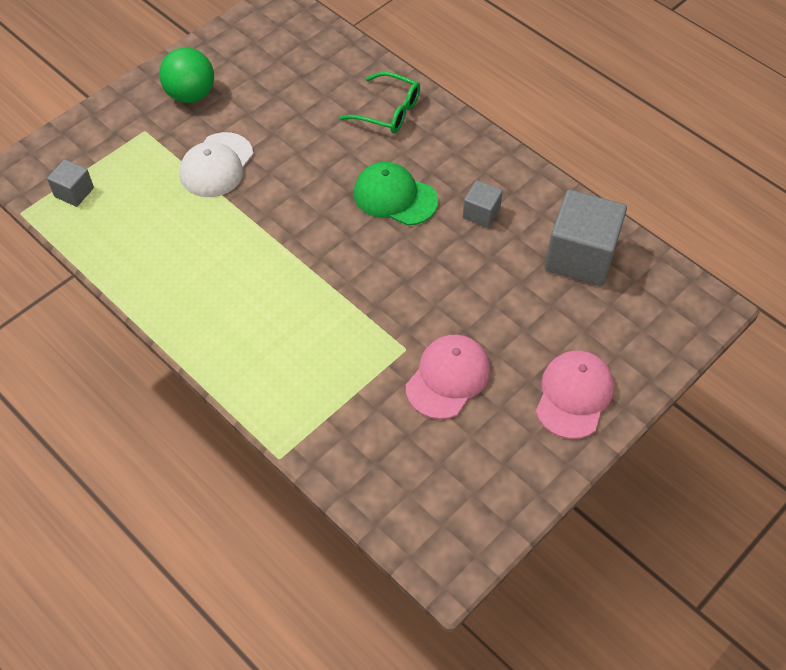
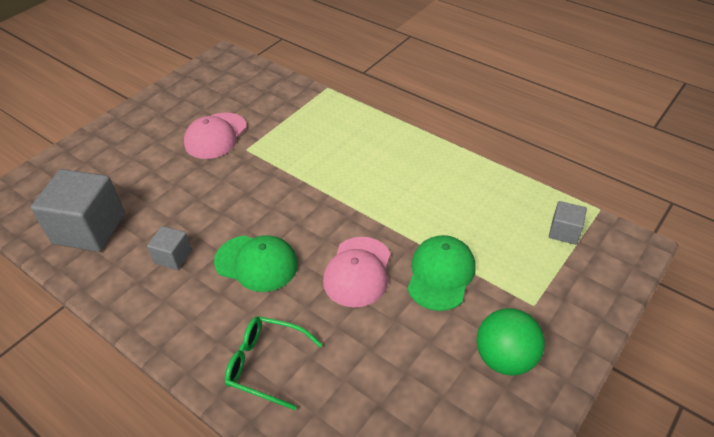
camera: 175 degrees right, 10 degrees down
white cap [180,132,253,197] -> green cap [407,235,476,311]
pink cap [536,351,614,439] -> pink cap moved to [323,237,391,308]

